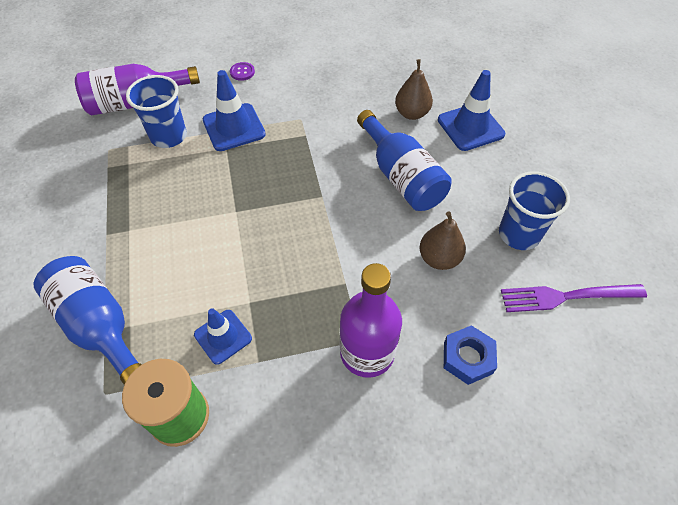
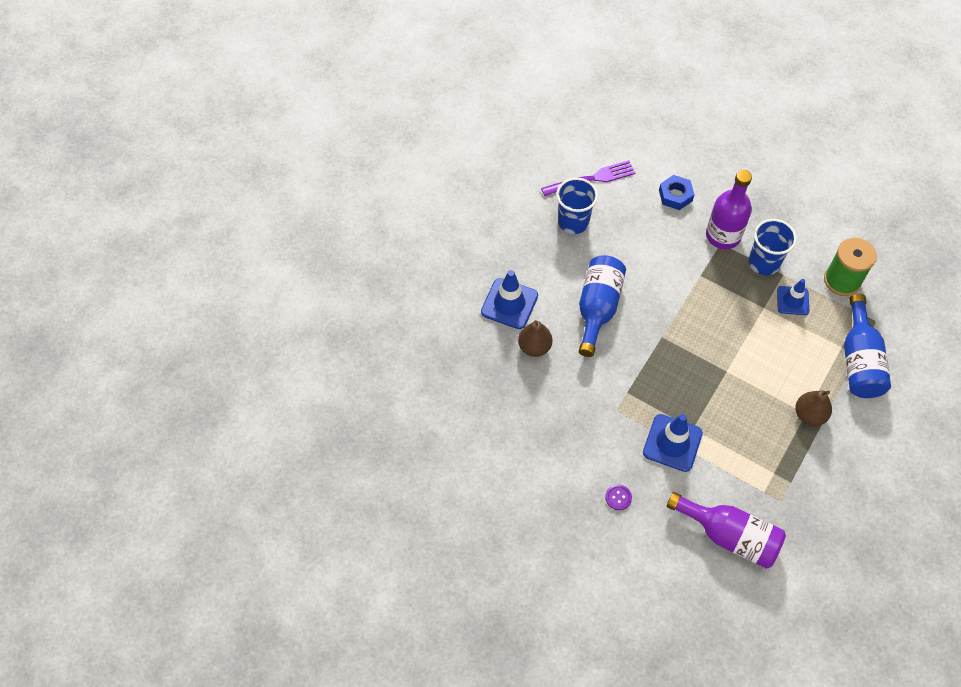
camera: 135 degrees left, 5 degrees up
blue cup [126,75,187,148] -> blue cup moved to [749,219,797,276]
brown pear [419,211,466,270] -> brown pear moved to [795,390,832,426]
purple fork [501,284,647,312] -> purple fork turned 60 degrees counterclockwise [541,160,635,196]

